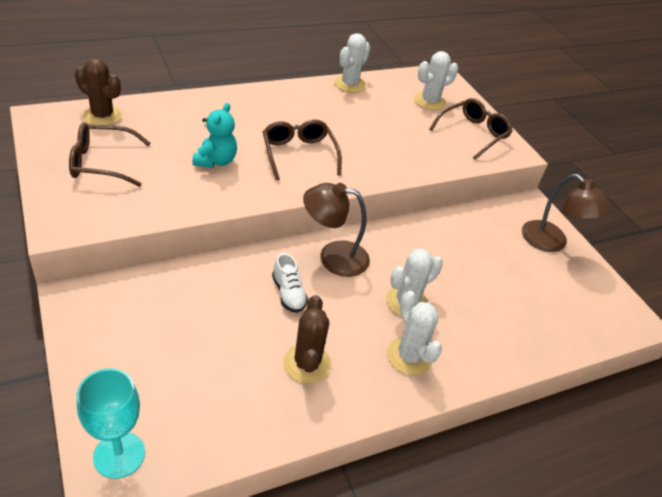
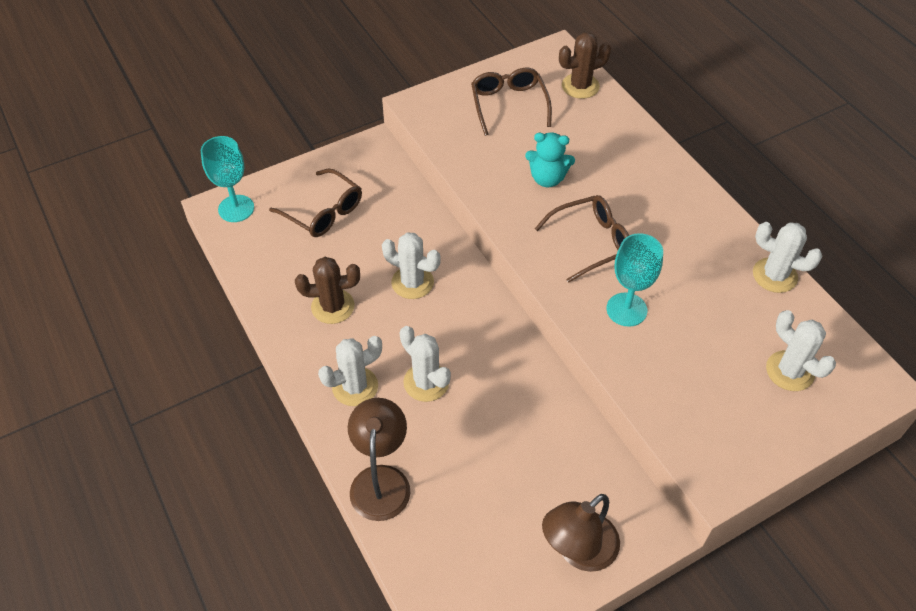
camera: 90 degrees right, 10 degrees up
brown cactus [75,58,122,125] -> brown cactus turned 45 degrees clockwise [559,32,611,99]
white shoe [272,253,308,313] -> white cactus [382,232,441,299]
brown lamp [303,183,370,277] -> brown lamp moved to [348,398,410,521]
brown glasses [429,98,513,160] -> brown glasses moved to [269,169,362,237]
none -> turquoise goblet [607,233,663,327]

